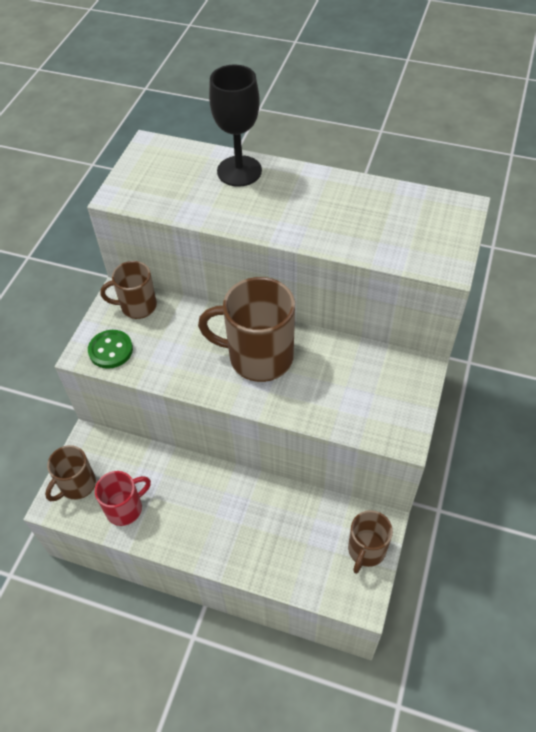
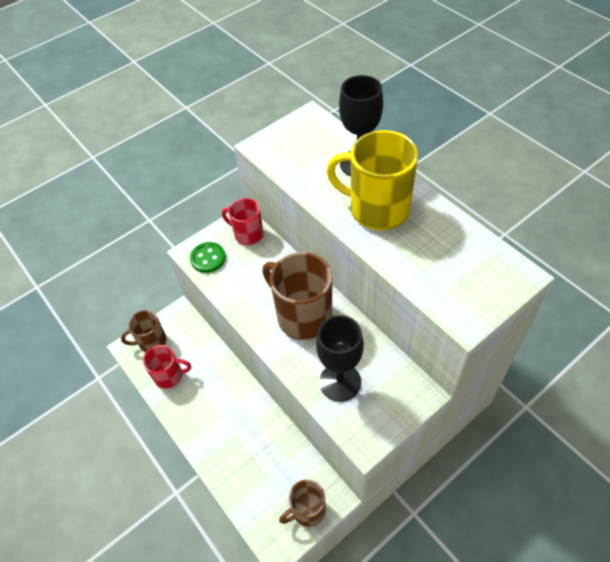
camera: 35 degrees right, 0 degrees up
brown mug [100,261,157,319] -> red mug [222,198,264,245]
none -> black goblet [316,315,364,402]
none -> yellow mug [326,130,418,230]

